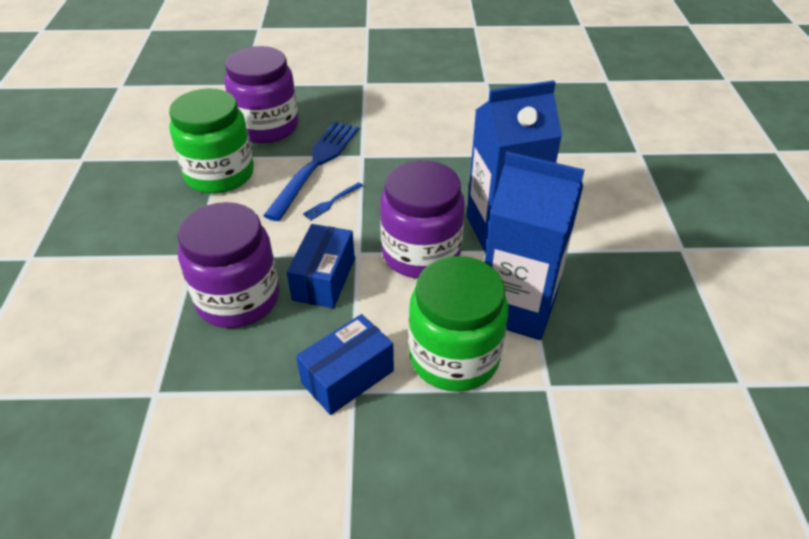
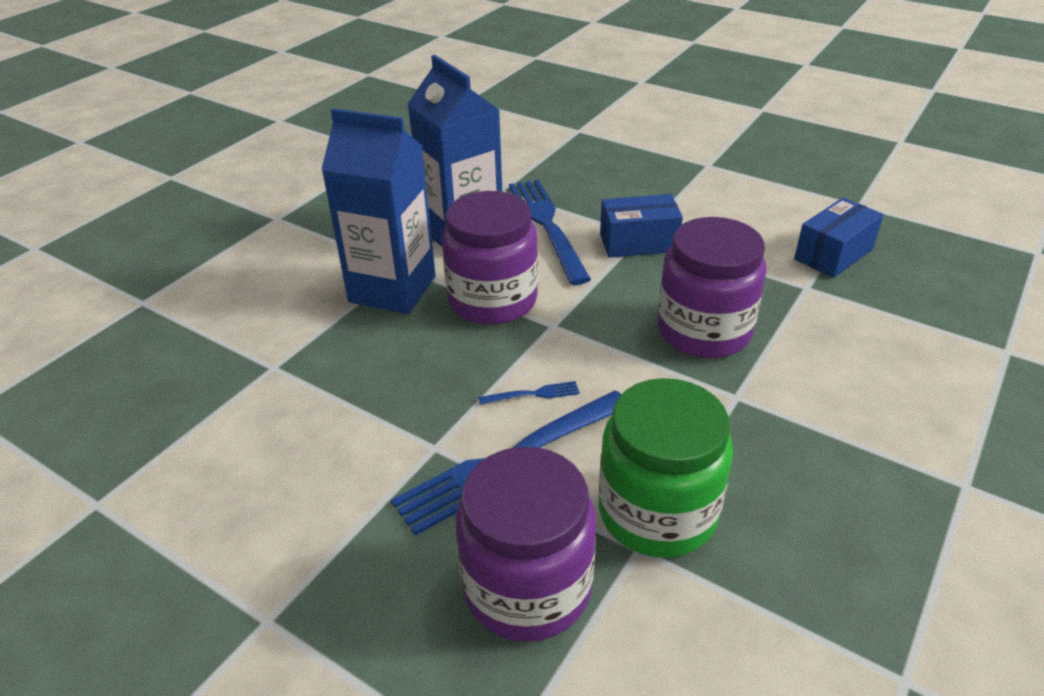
camera: 145 degrees left, 5 degrees down
blue box [287,224,355,308] -> blue box moved to [794,197,884,278]
green jar [409,256,508,392] -> blue fork [509,180,591,285]

